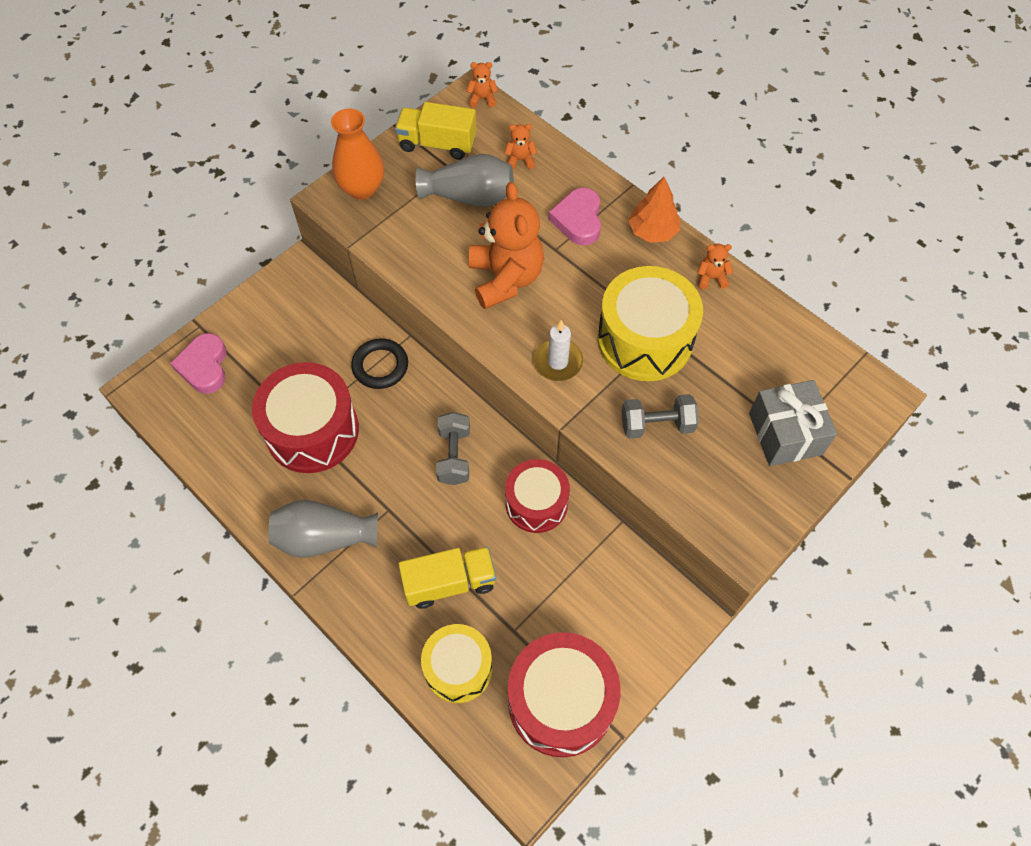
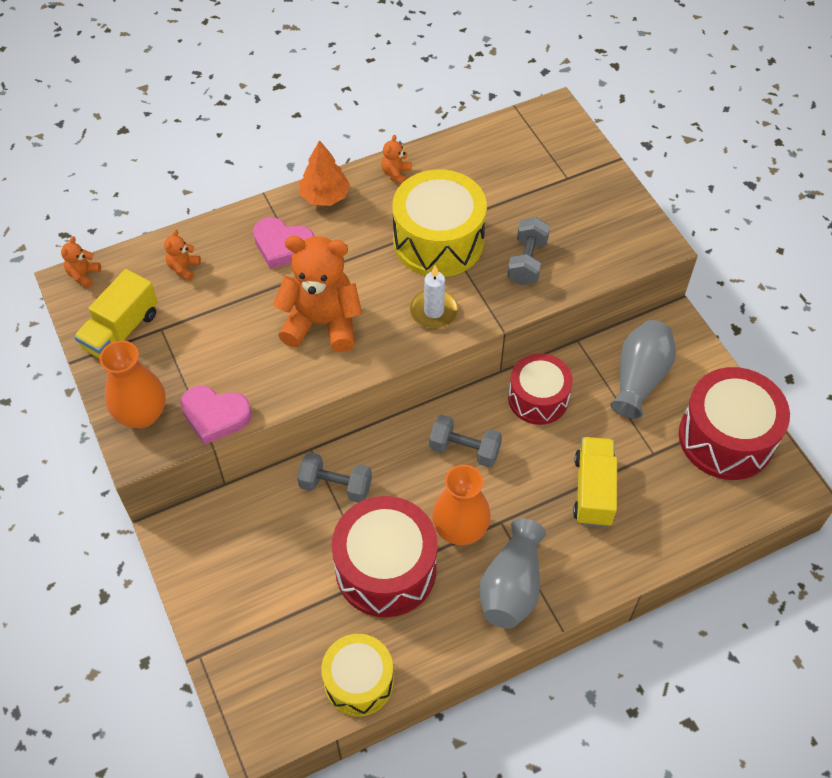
camera: 70 degrees left, 5 degrees down
pink heart [170,333,227,394] -> pink heart moved to [180,386,252,445]
black ring [351,338,408,389] -> grey dumbbell [297,452,372,503]
grey vase [416,154,514,207] -> grey vase moved to [610,320,676,419]
yellow drum [421,624,493,703] -> yellow drum moved to [321,634,394,717]
grey gift [749,380,837,466] -> none
none -> orange vase [432,465,491,545]

